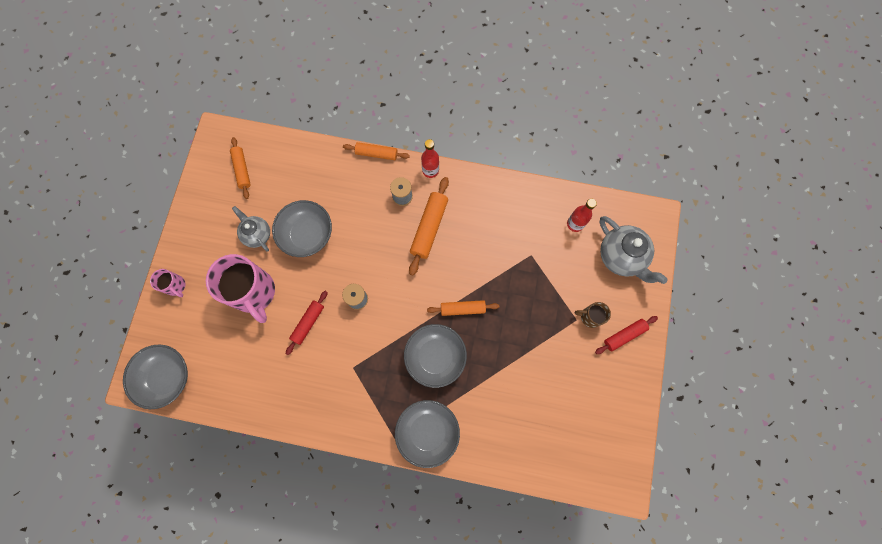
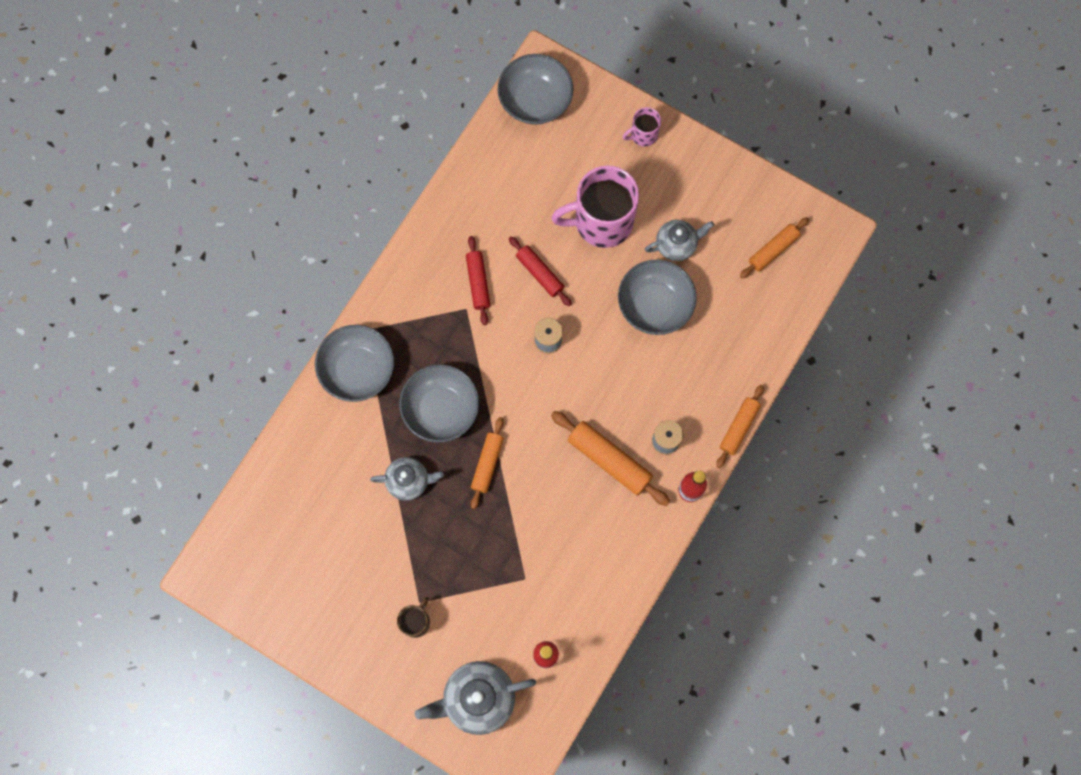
camera: 110 degrees right, 0 degrees up
orange rolling pin [230,137,251,199] -> orange rolling pin turned 45 degrees counterclockwise [740,217,809,278]
red rolling pin [595,316,658,354] -> red rolling pin moved to [466,236,490,325]
none -> grey teapot [370,457,444,501]

